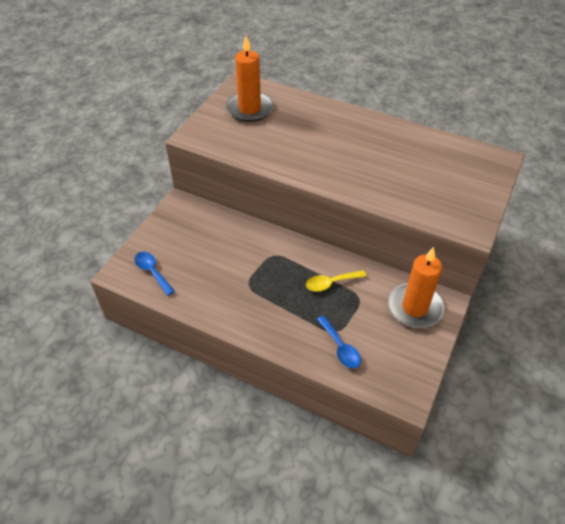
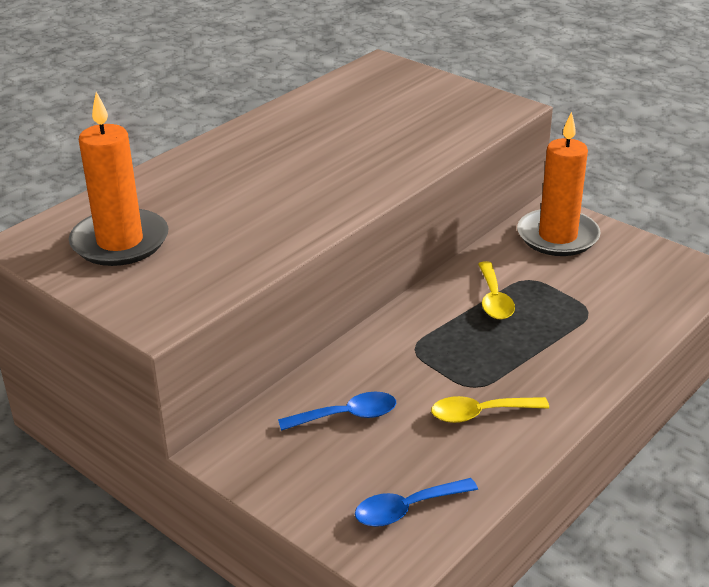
camera: 75 degrees left, 15 degrees down
blue spoon [317,316,361,368] -> blue spoon moved to [278,392,396,431]
none -> yellow spoon [431,396,549,423]

